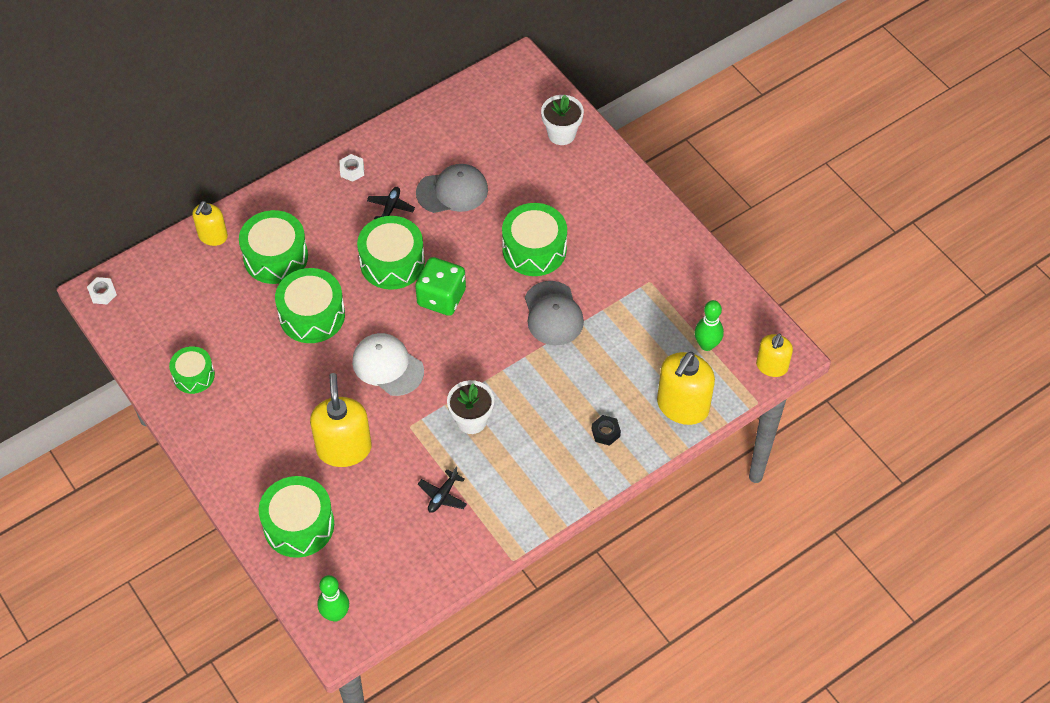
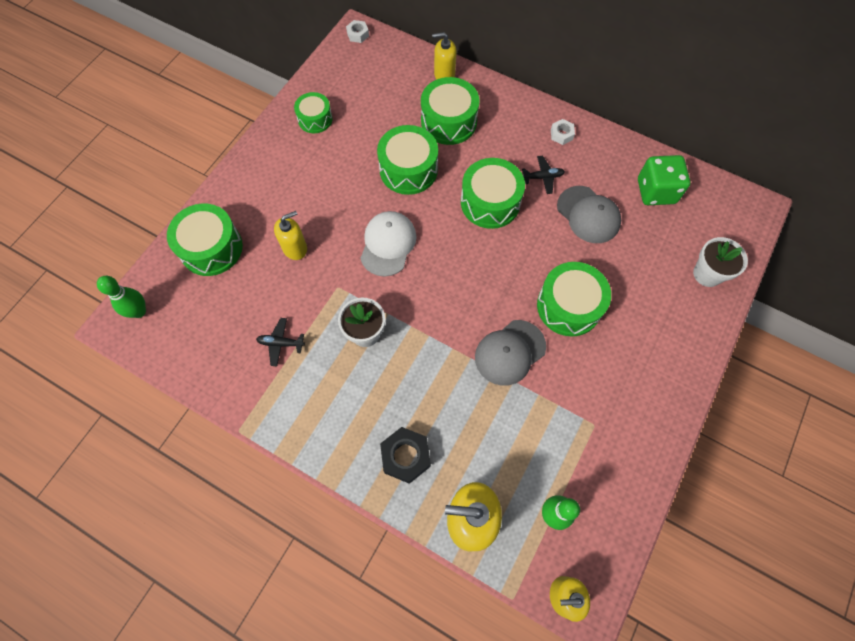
camera: 65 degrees right, 10 degrees up
yellow soap dispenser [310,373,372,467] -> yellow soap dispenser [274,211,307,260], size x0.61
green dice [415,257,466,316] -> green dice moved to [638,155,690,205]
black nut [592,415,621,446] -> black nut [380,427,431,484], size x1.72

